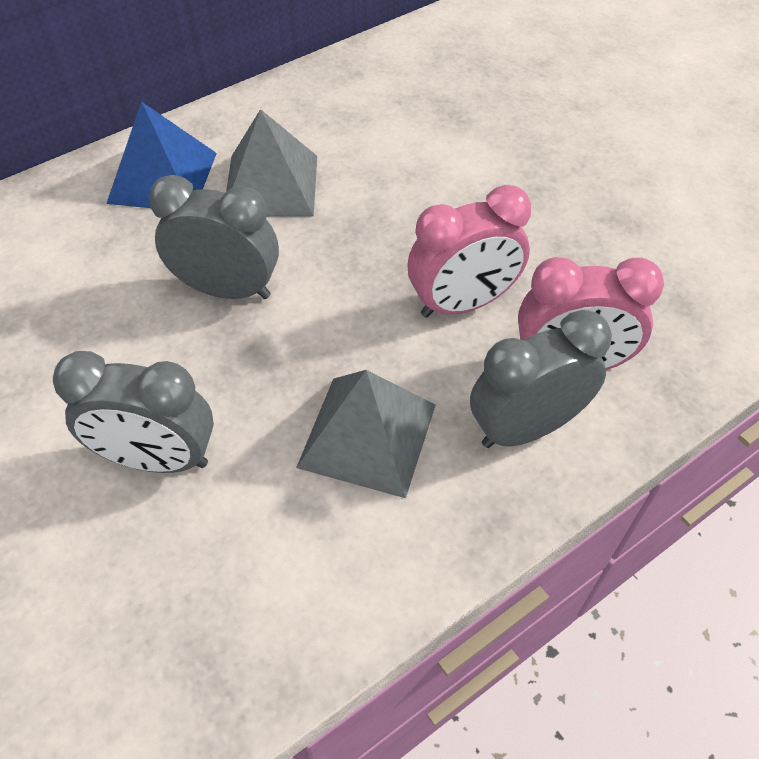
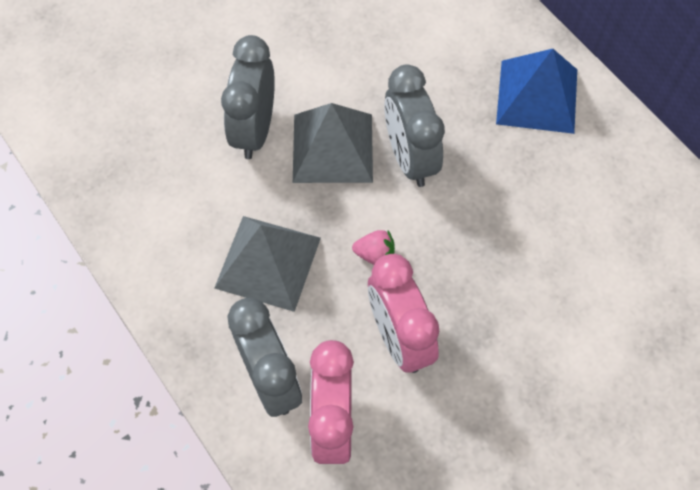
camera: 90 degrees right, 10 degrees up
grey clock [149,175,279,299] -> grey clock turned 150 degrees clockwise [384,65,445,187]
grey pyramid [226,109,317,217] -> grey pyramid moved to [293,103,373,183]
none -> pink strawberry [352,230,395,265]

